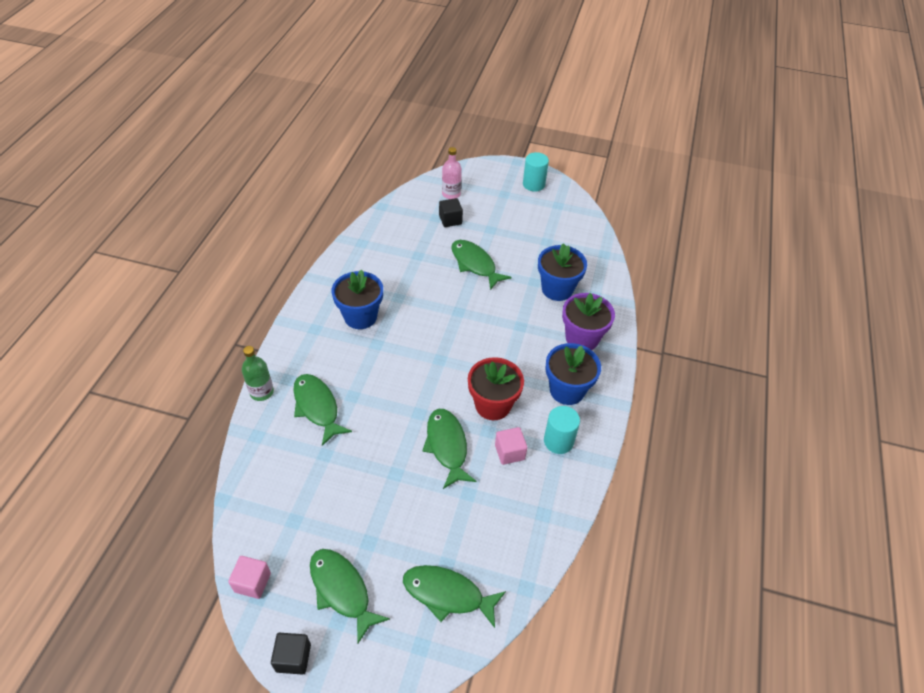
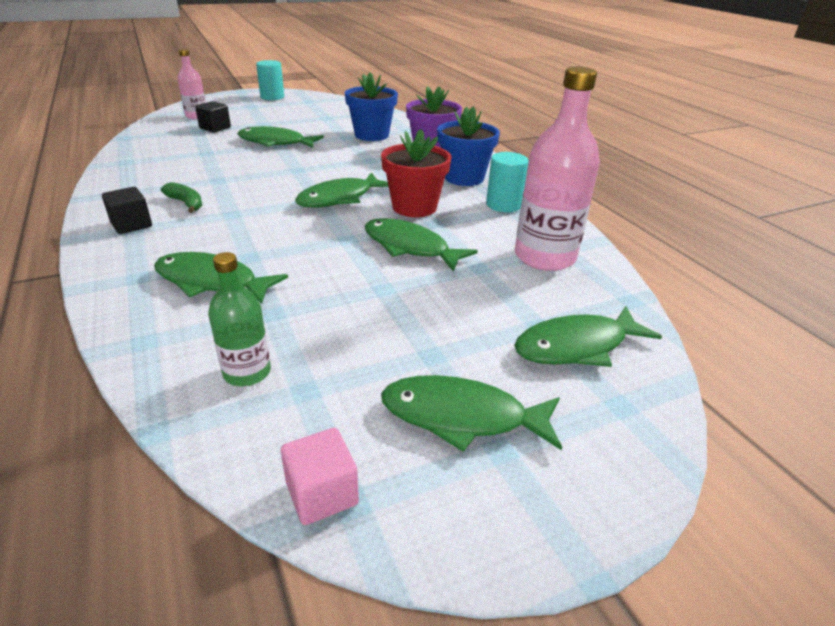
camera: 40 degrees left, 15 degrees down
green bottle [242,346,274,401] -> green bottle moved to [208,252,271,386]
black cube [271,633,311,675] -> black cube moved to [102,187,152,234]
blue flower pot [332,270,383,329] -> green banana [161,182,202,213]
pink cube [495,427,527,465] -> none
none -> green fish [295,172,389,208]
none -> pink bottle [515,67,600,271]

